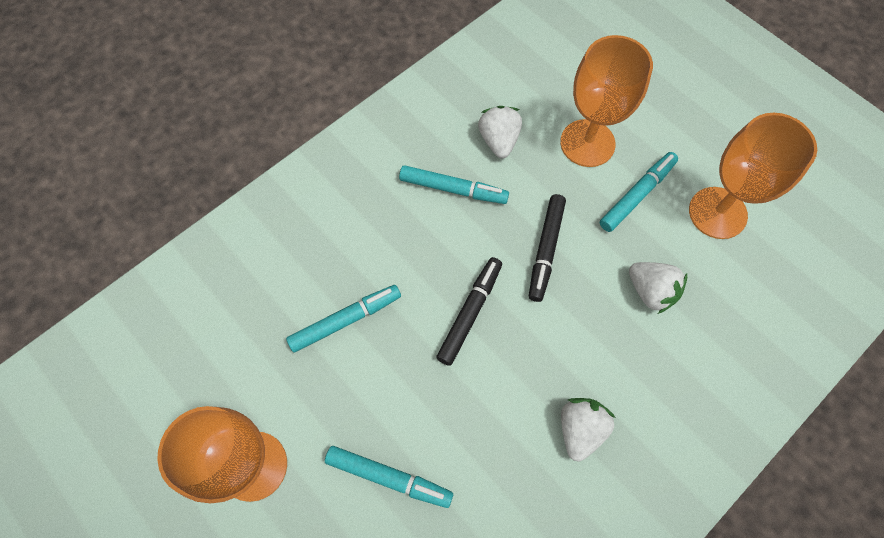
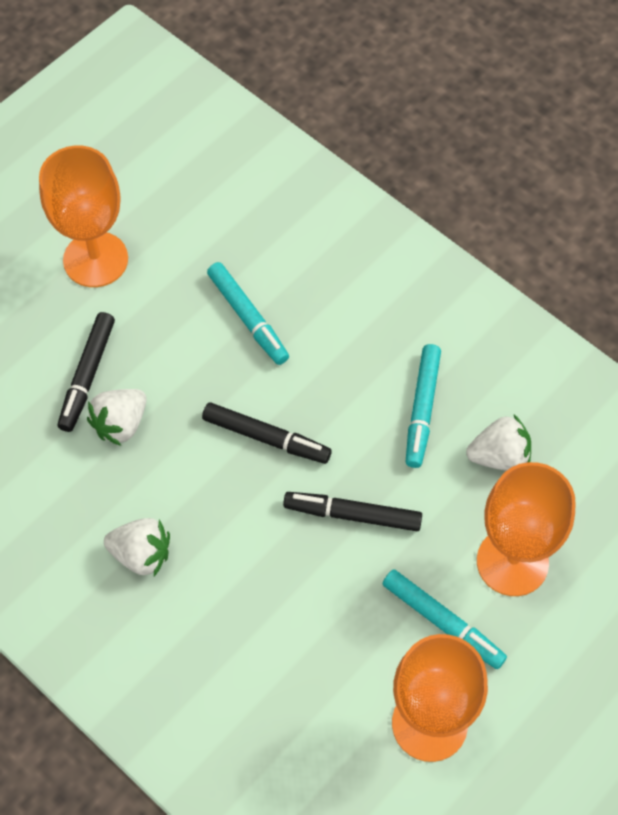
camera: 85 degrees right, 5 degrees down
turquoise marker [325,446,453,508] -> black marker [58,312,115,432]
white strawberry [629,262,687,314] -> white strawberry moved to [87,389,147,446]

